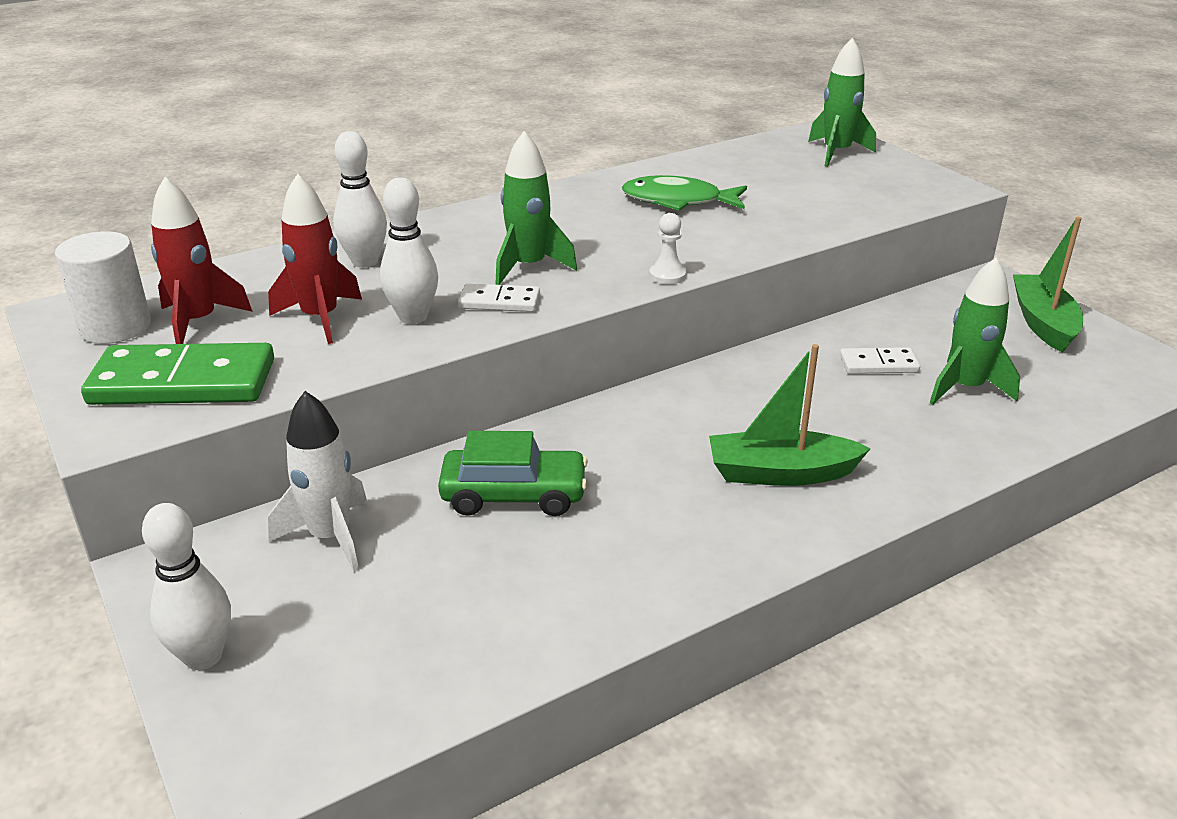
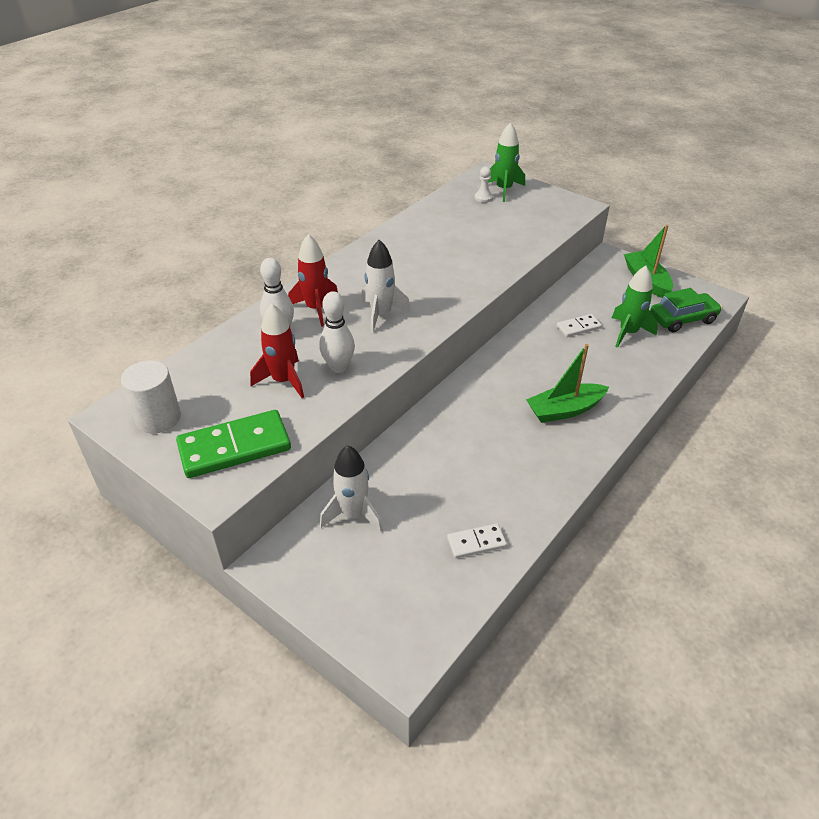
camera: 20 degrees left, 10 degrees up
white bowling pin [142,503,231,670] -> none
red rocket [151,177,253,344] -> red rocket moved to [288,234,338,327]
green car [438,431,588,516] -> green car moved to [650,288,722,332]
white domino [458,283,540,312] -> white domino moved to [447,523,507,559]
green rocket [495,131,577,285] -> white rocket [361,240,411,333]
green fish [622,175,747,211] -> none
white pawn [649,213,687,284] -> white pawn moved to [475,166,493,202]

